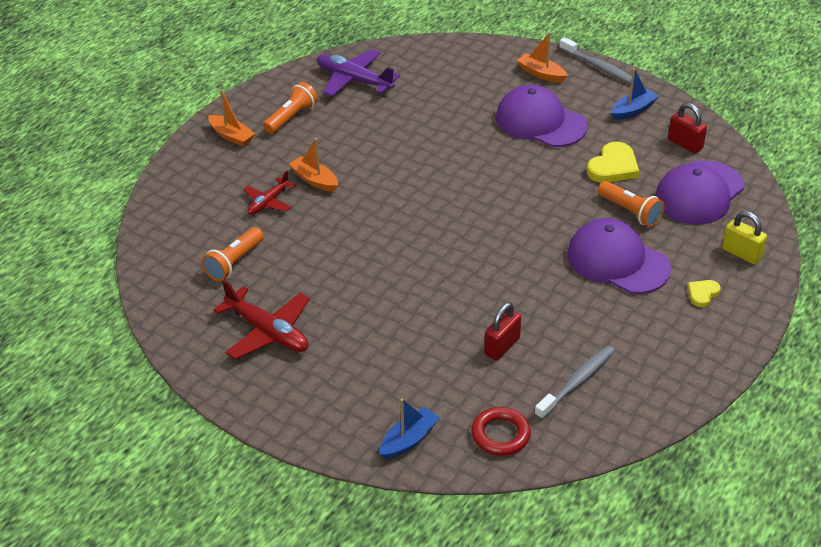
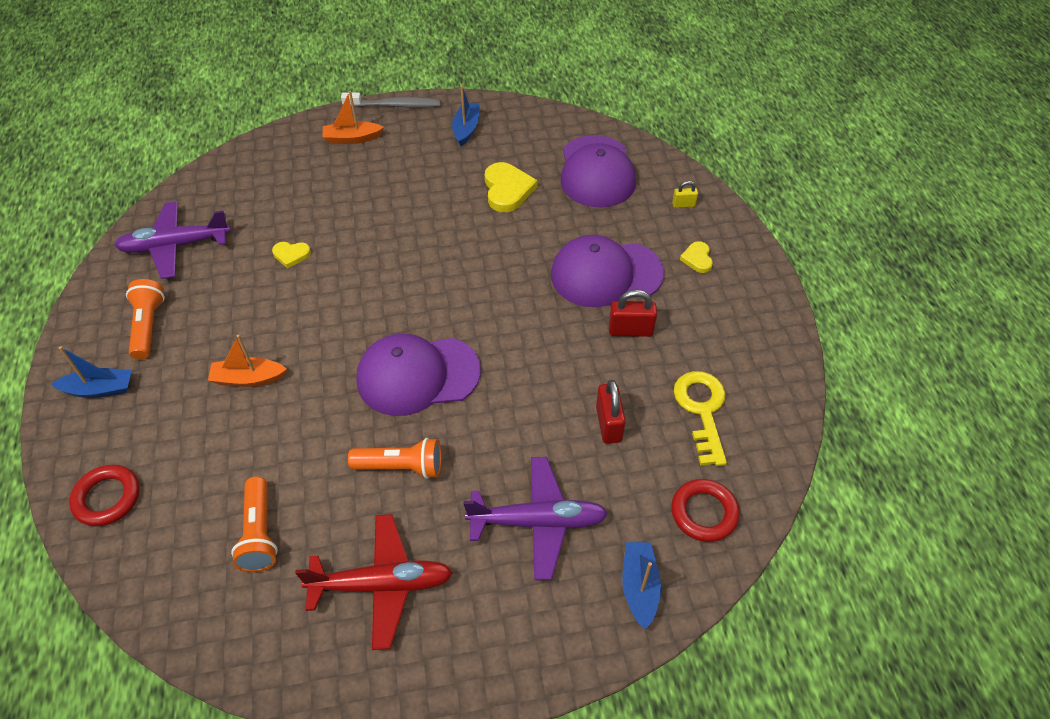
camera: 45 degrees left, 10 degrees up
orange boat [208,89,255,147] -> blue boat [51,346,132,398]
red plane [243,171,296,215] -> none
purple cap [496,85,588,147] -> purple cap moved to [356,334,481,416]
grey toothbrush [534,345,615,420] -> yellow key [673,371,727,466]
orange flashlight [598,181,665,227] -> orange flashlight moved to [348,438,442,479]
red padlock [668,103,707,153] -> red padlock moved to [609,290,657,337]
yellow padlock [722,211,767,264] -> yellow padlock [672,181,698,208], size x0.58
none -> red ring [69,465,140,526]
none -> yellow heart [272,242,311,268]
none -> purple plane [463,457,608,580]

